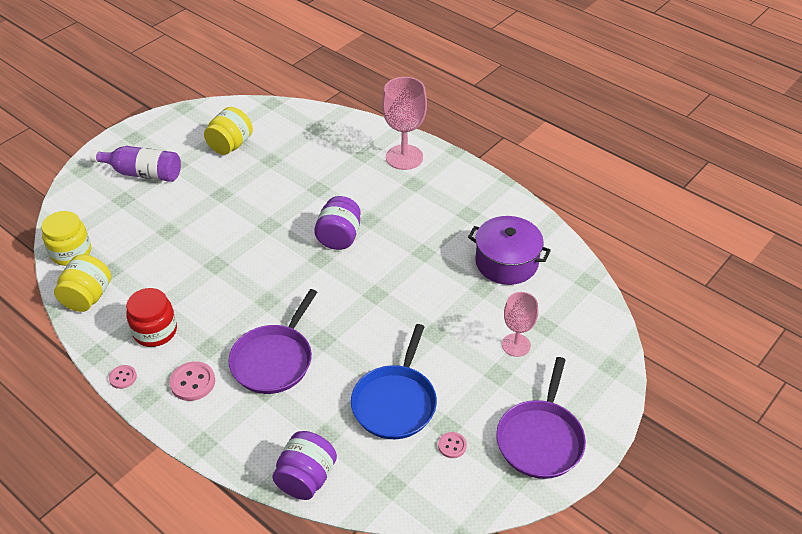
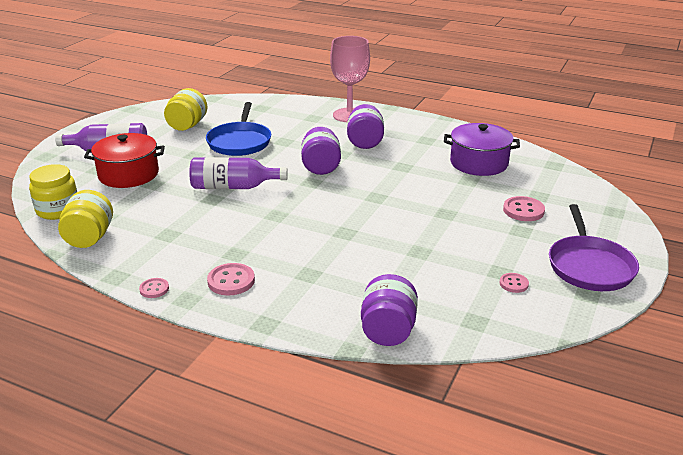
camera: 15 degrees left, 15 degrees down
red jar [126,288,177,347] -> none
purple pan [228,289,317,394] -> none
blue pan [351,324,437,439] -> blue pan moved to [206,102,271,156]
pink goblet [502,292,538,357] -> pink button [503,196,545,221]
none -> red pot [84,133,165,188]
none -> purple bottle [189,157,288,189]
none -> purple jar [347,104,384,149]

